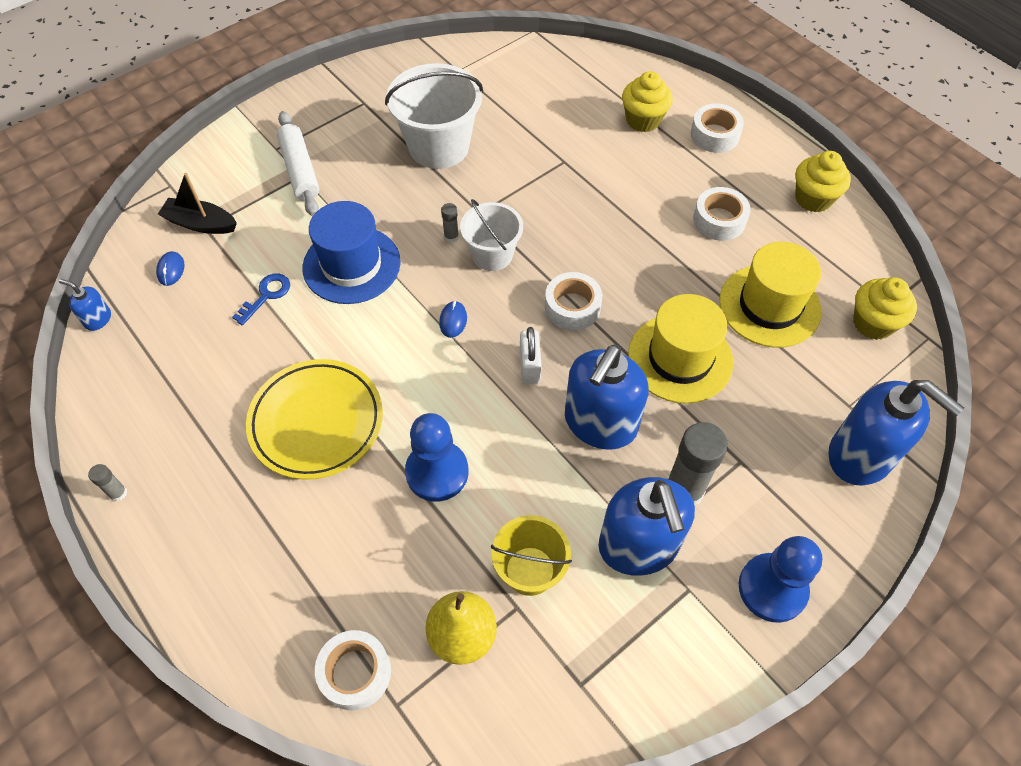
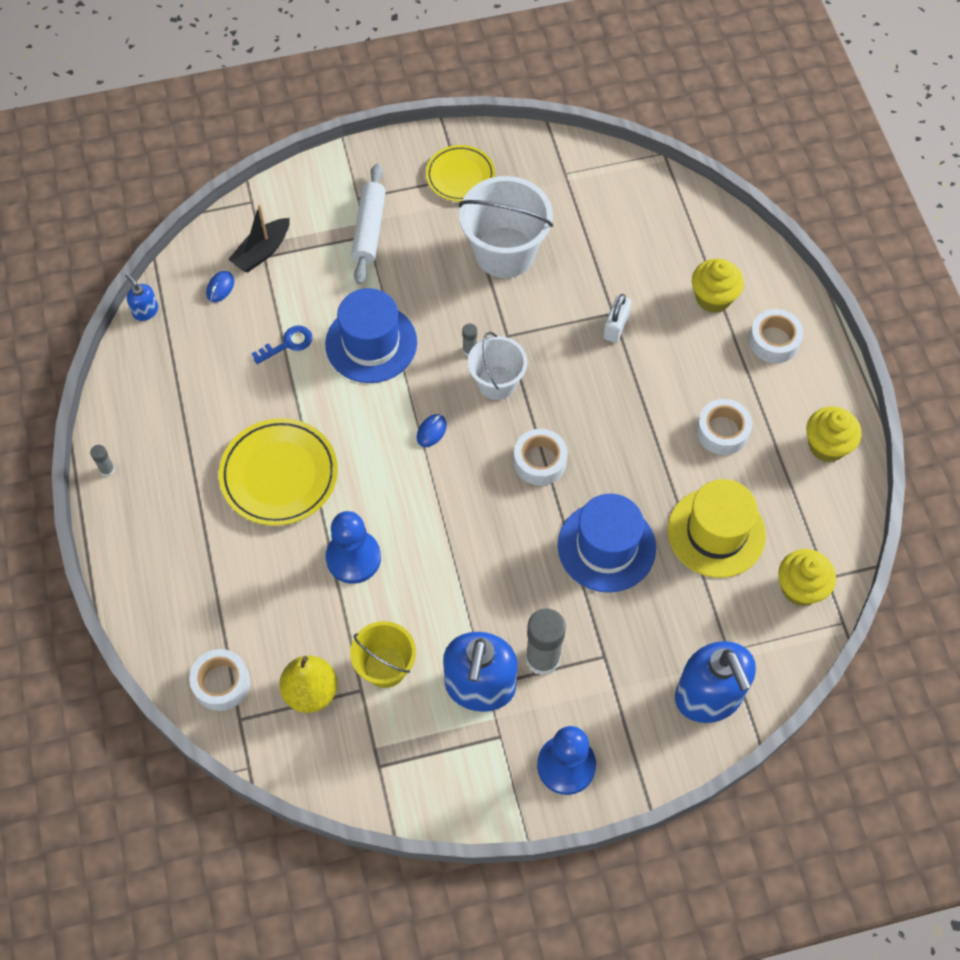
camera: 25 degrees right, 5 degrees up
black boat [158,173,237,234] -> black boat turned 90 degrees counterclockwise [228,205,290,272]
white padlock [520,327,542,384] -> white padlock moved to [603,294,631,343]
blue soap dispenser [565,344,649,450] -> none
yellow hat [628,294,733,404] -> blue hat [558,493,656,593]
none -> yellow plate [426,145,495,202]

